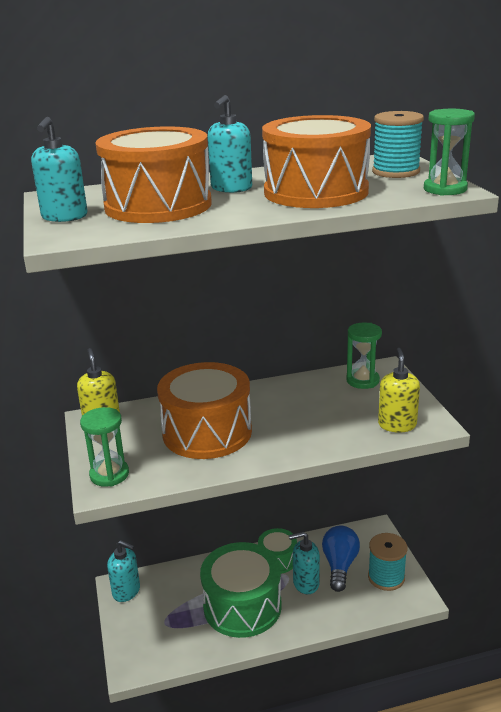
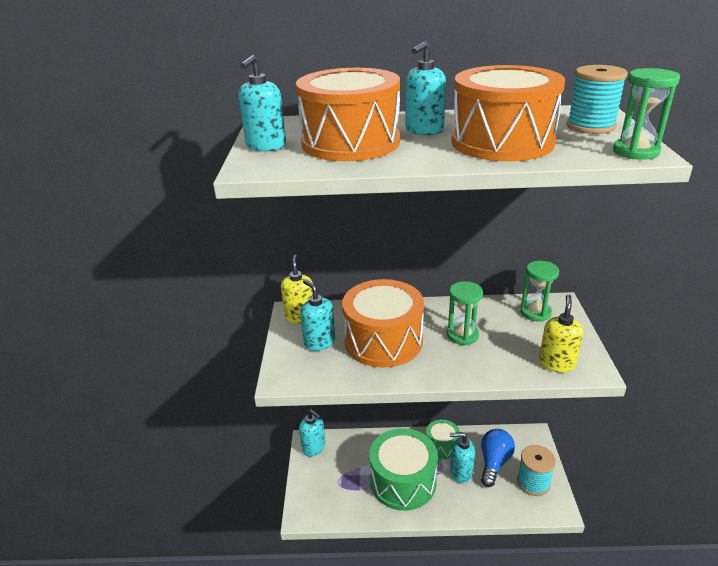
camera: 15 degrees right, 5 degrees up
green hourglass [80,407,129,487] -> green hourglass moved to [447,281,483,345]
none -> turquoise soap dispenser [300,279,335,351]

